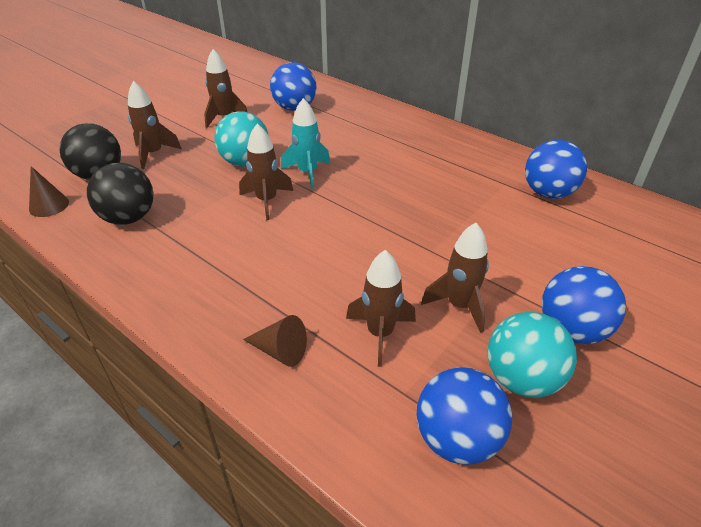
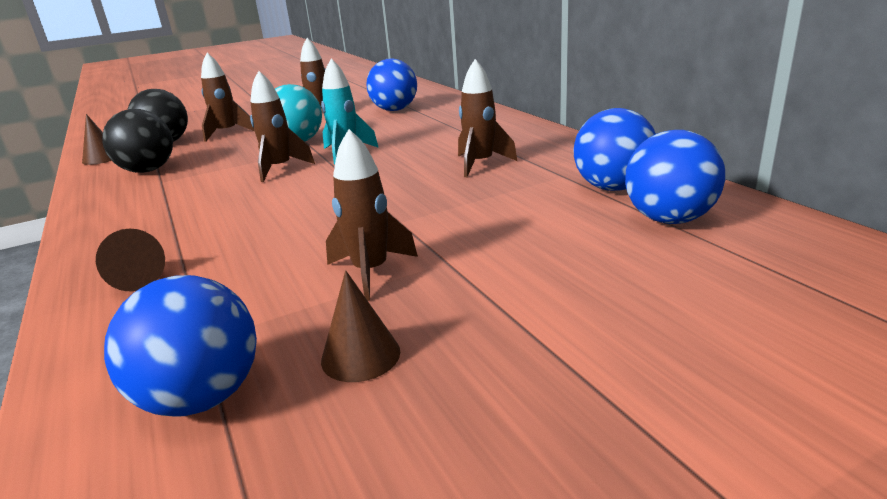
camera: 25 degrees right, 15 degrees down
brown rocket [346,250,416,367] -> brown rocket moved to [458,59,517,177]
turquoise ball [487,312,577,398] -> brown cone [321,270,400,382]
blue ball [542,266,626,344] -> blue ball moved to [625,130,725,224]

